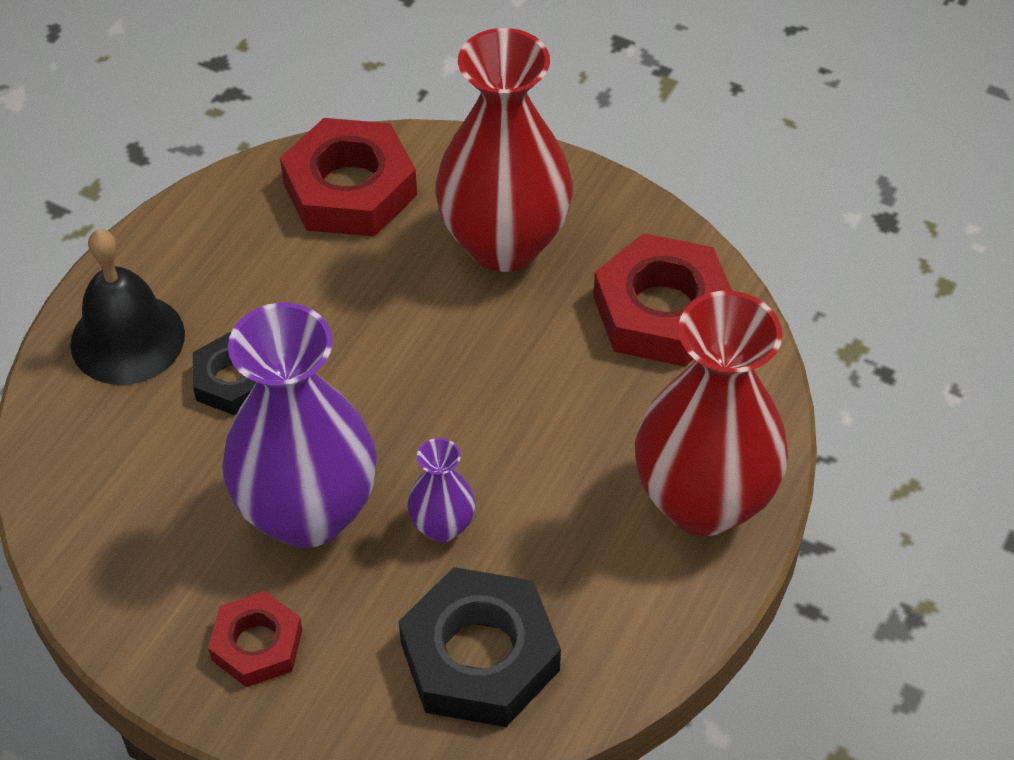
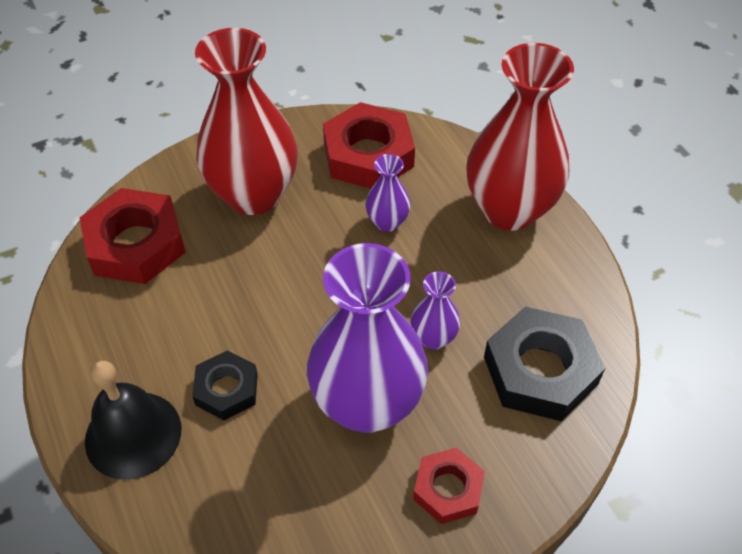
camera: 55 degrees left, 0 degrees up
none -> purple vase [366,154,411,232]

